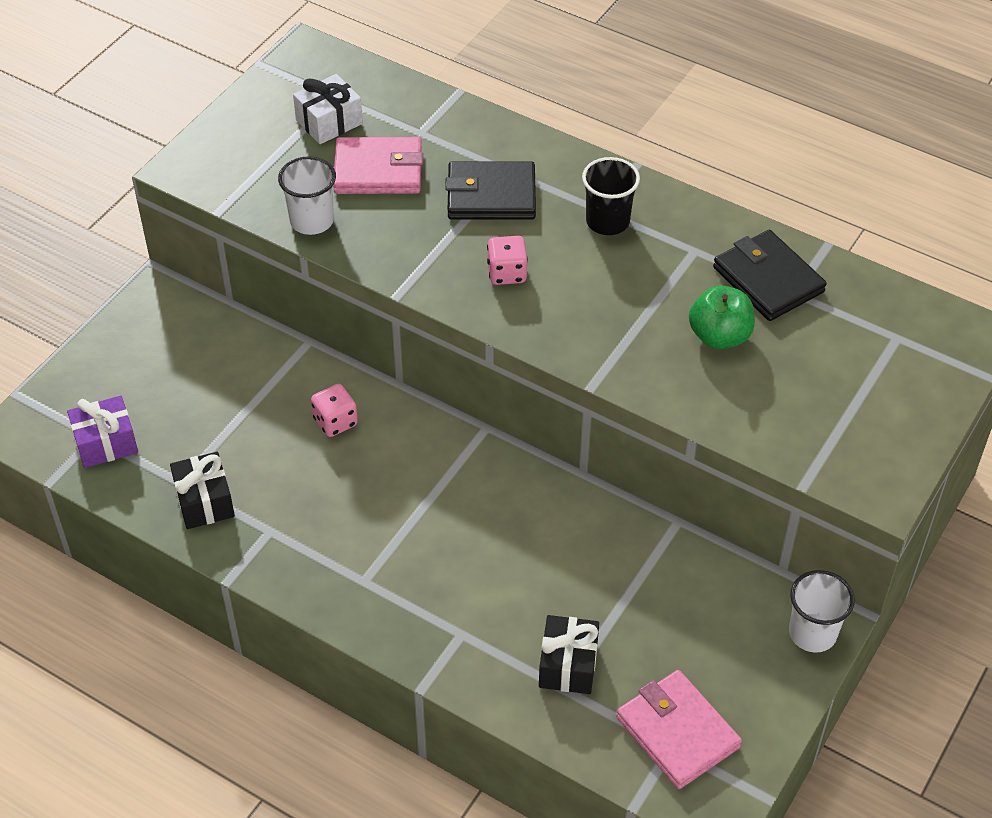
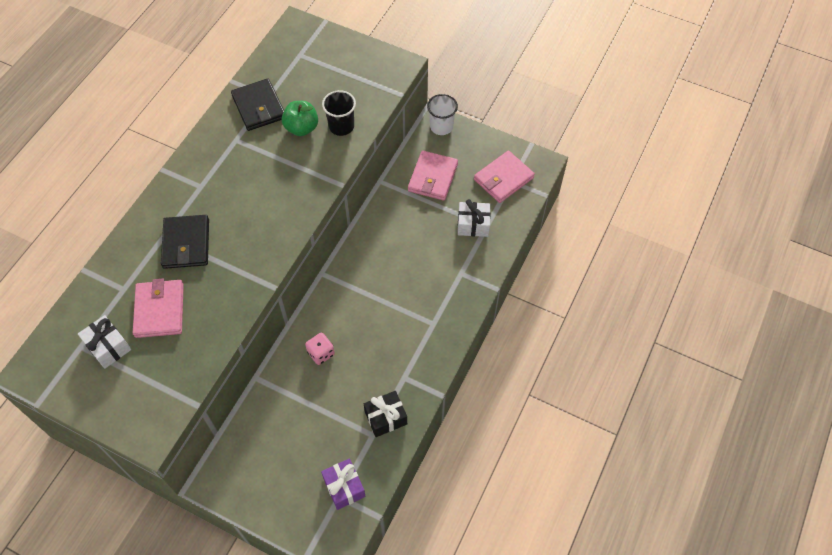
camera: 95 degrees left, 10 degrees up
white cup [278,156,336,235] -> none
pink dice [487,236,528,285] -> none
black gift [539,615,599,694] -> white gift [458,199,491,237]
black cup [582,157,640,235] -> black cup moved to [322,90,356,136]
black wallet [713,230,827,321] -> black wallet turned 75 degrees counterclockwise [231,78,284,131]
none -> pink wallet [408,150,458,201]

